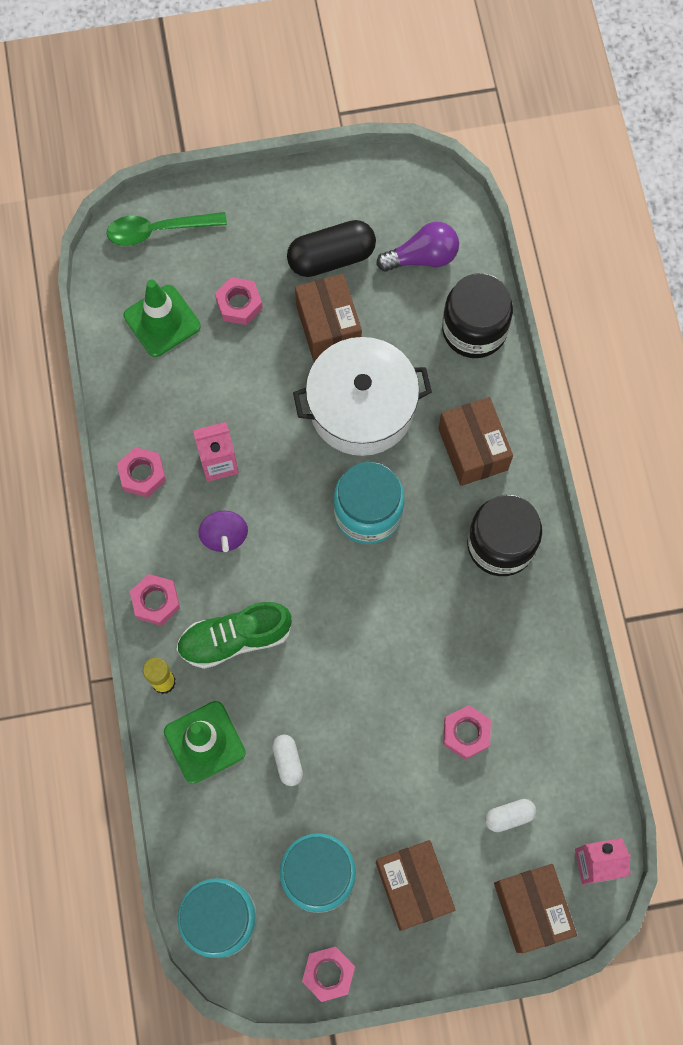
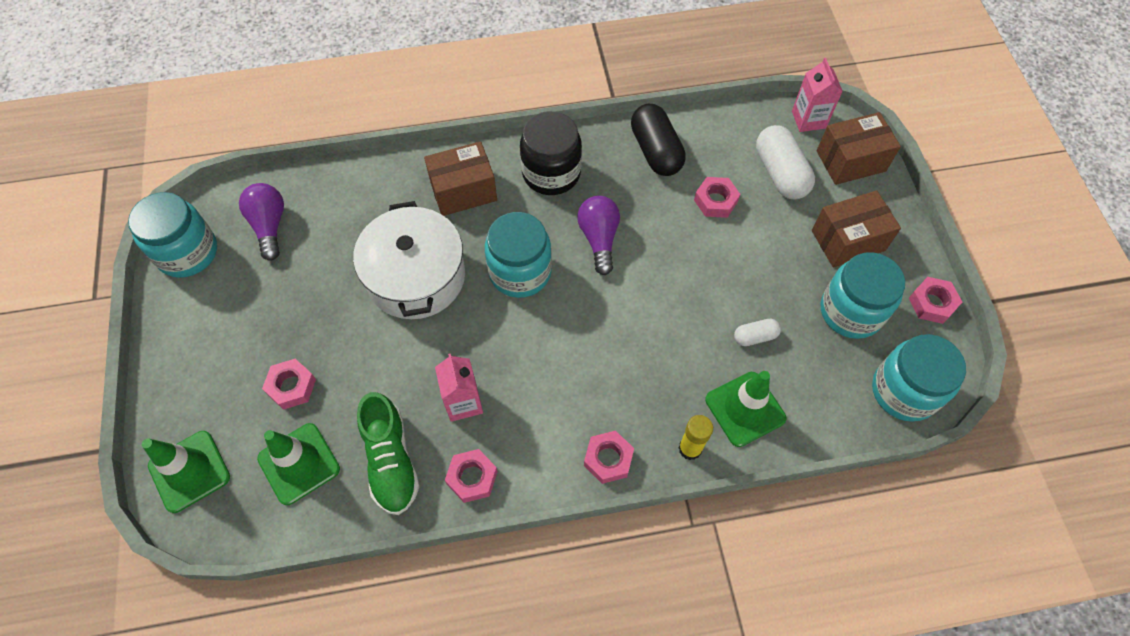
camera: 90 degrees left, 10 degrees down
green spoon [107,212,227,246] -> green traffic cone [142,431,230,513]
green shoe [176,602,292,669] -> green shoe moved to [357,392,419,515]
purple spinning top [198,511,248,552] -> none
black capsule [287,220,376,277] -> black capsule moved to [631,104,686,176]
brown box [295,274,362,361] -> none
black jar [442,273,513,358] -> none
white capsule [485,799,536,832] -> white capsule [756,125,815,200], size x1.94
none -> turquoise jar [128,192,217,278]
none -> purple light bulb [577,196,620,275]

